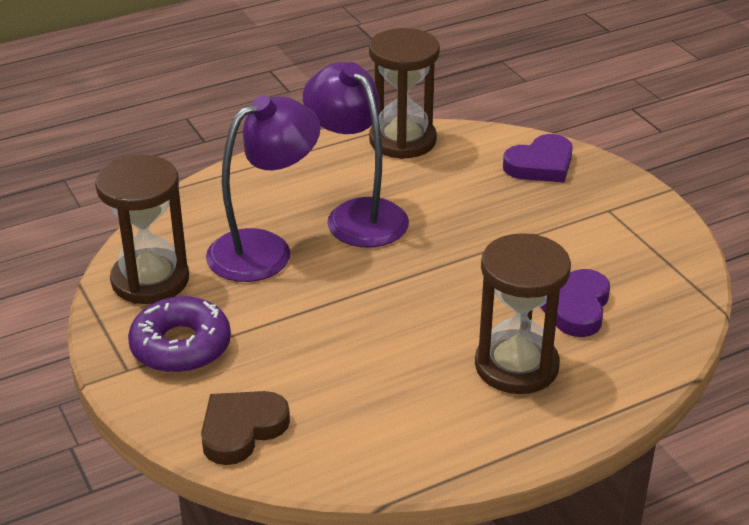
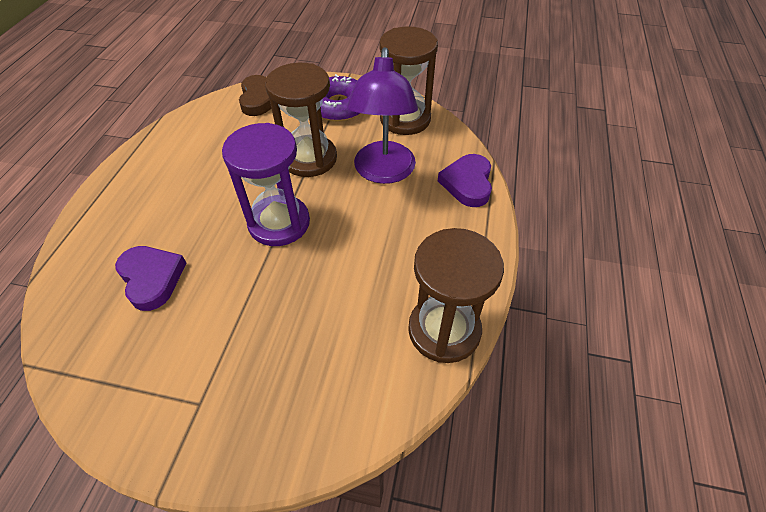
camera: 130 degrees right, 15 degrees up
purple lamp [303,62,409,248] -> none
brown hourglass [475,233,571,394] -> brown hourglass moved to [265,63,337,177]
purple heart [503,134,573,182] -> purple heart moved to [438,154,492,207]
none -> purple hourglass [222,123,310,246]

